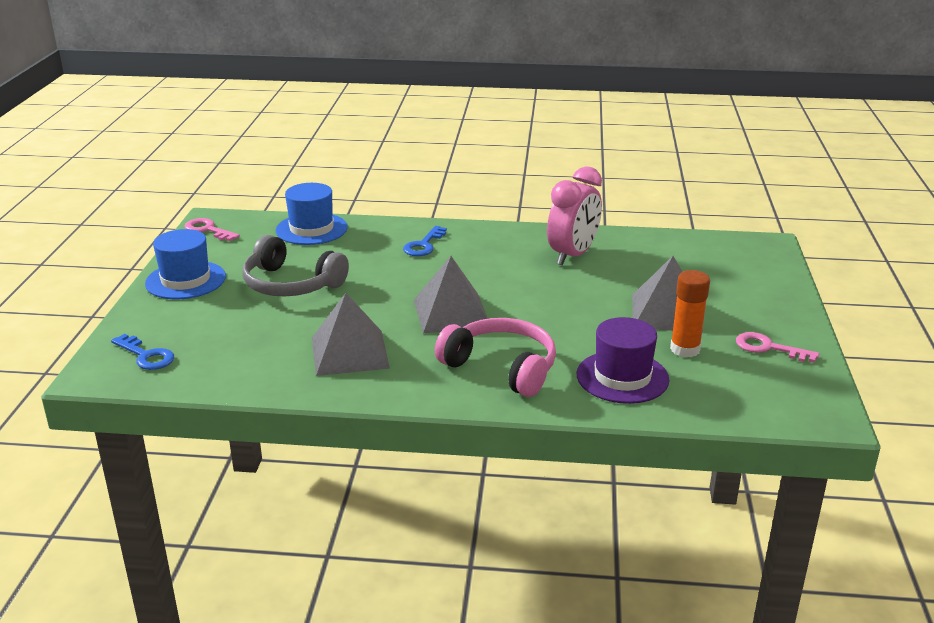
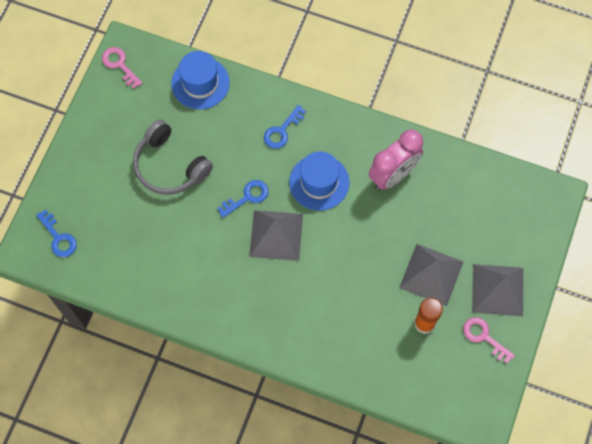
camera: 15 degrees right, 40 degrees up
blue hat [145,229,226,299] -> blue hat moved to [289,151,350,211]
grey pyramid [312,293,390,376] -> grey pyramid moved to [472,264,523,316]
pink headphones [435,318,556,397] -> none
purple hat [577,317,669,404] -> none
none -> blue key [217,180,269,218]

